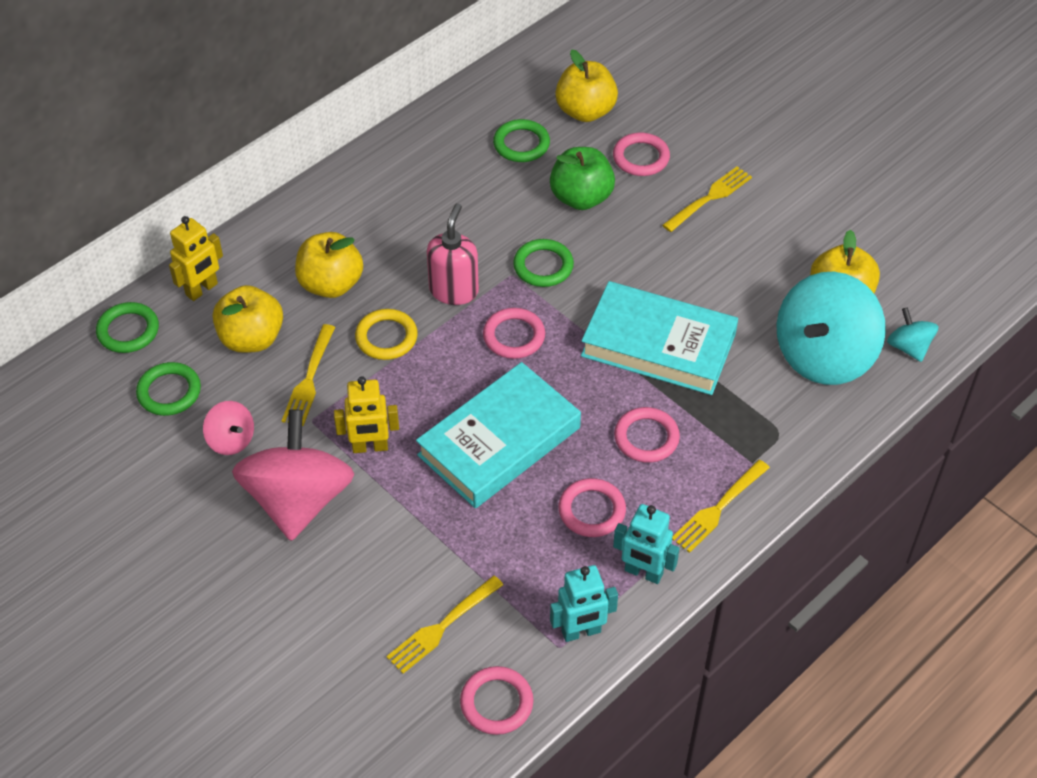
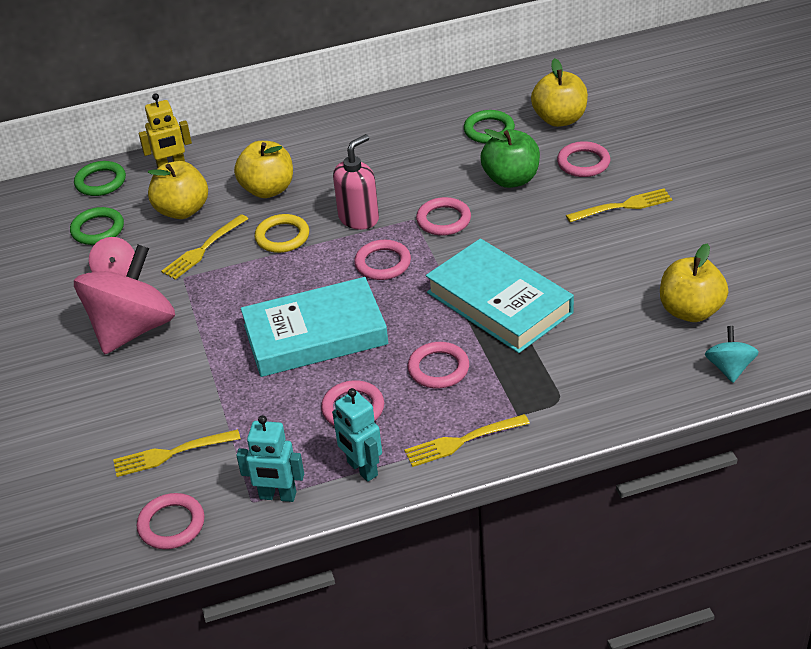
camera: 30 degrees right, 10 degrees down
yellow robot [334,376,399,453] -> none
green ring [513,239,574,287] -> pink ring [416,197,471,236]
turquoise spinning top [776,272,886,385] -> none

